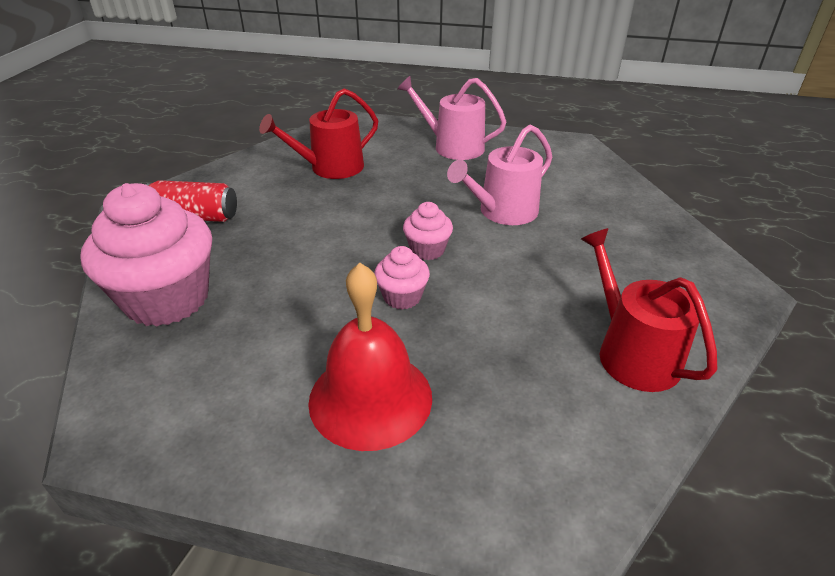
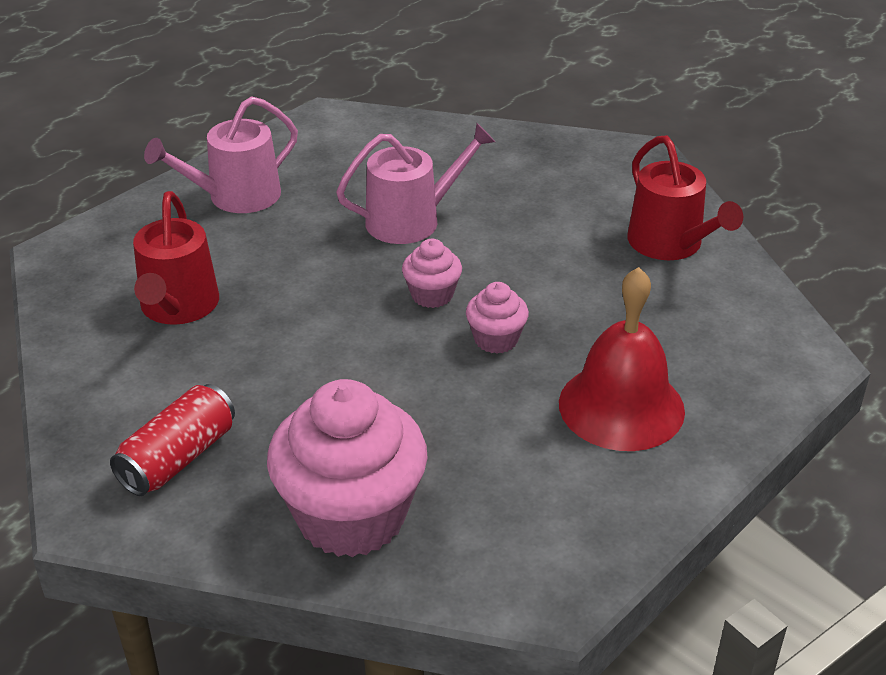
camera: 60 degrees left, 0 degrees up
pink watering can [447,125,552,225] -> pink watering can turned 105 degrees counterclockwise [336,123,495,244]
red watering can [581,228,717,392] -> red watering can turned 120 degrees counterclockwise [627,135,743,260]

